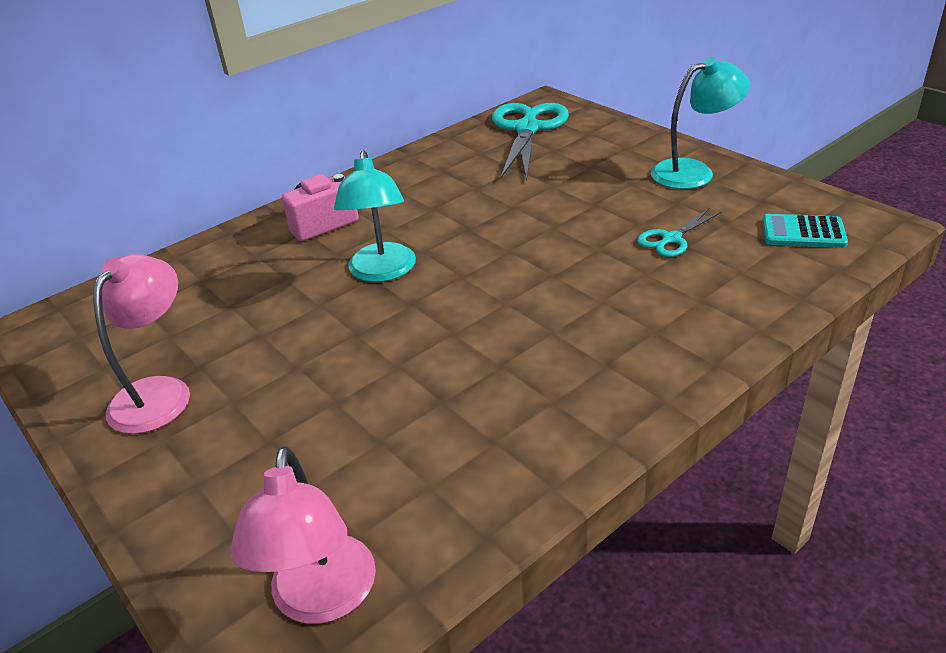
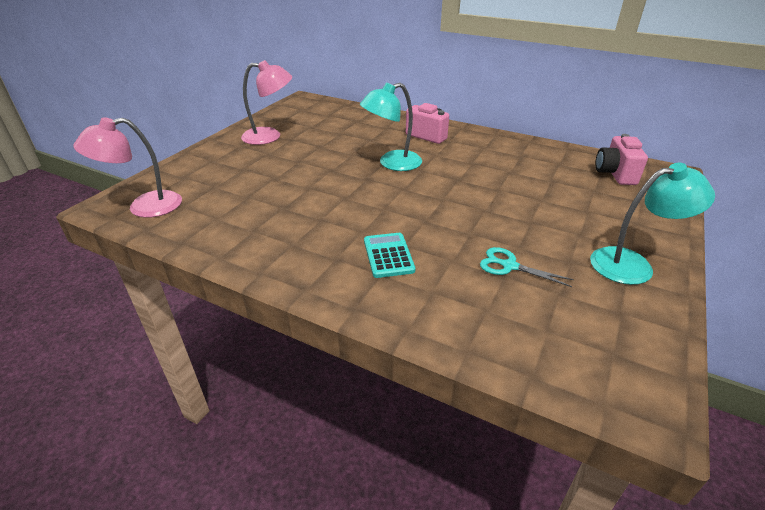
camera: 65 degrees right, 0 degrees up
turquoise scissors [492,103,569,181] -> pink camera [595,134,648,185]
turquoise lamp [651,57,750,189] -> turquoise lamp turned 60 degrees counterclockwise [590,163,715,285]
turquoise calculator [762,214,848,248] -> turquoise calculator moved to [364,233,415,278]

